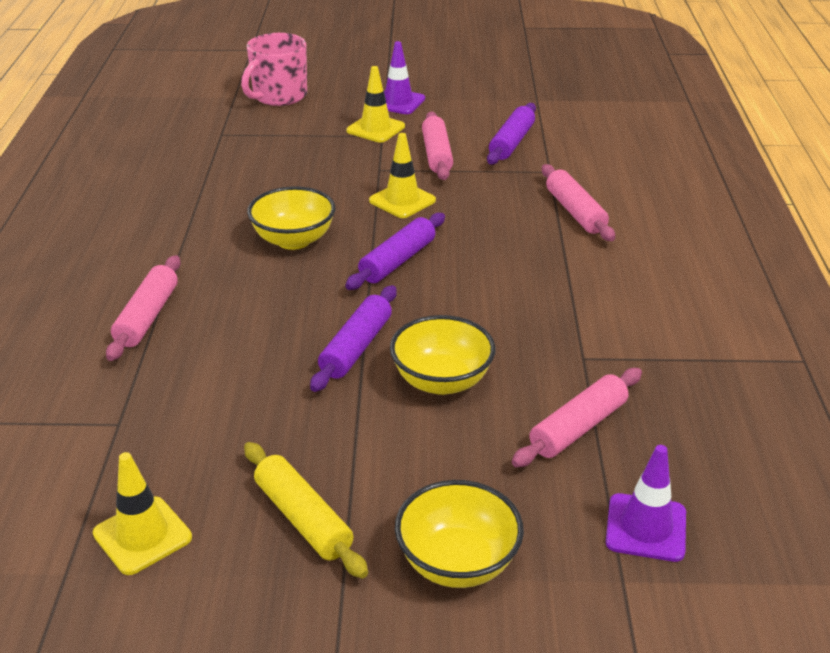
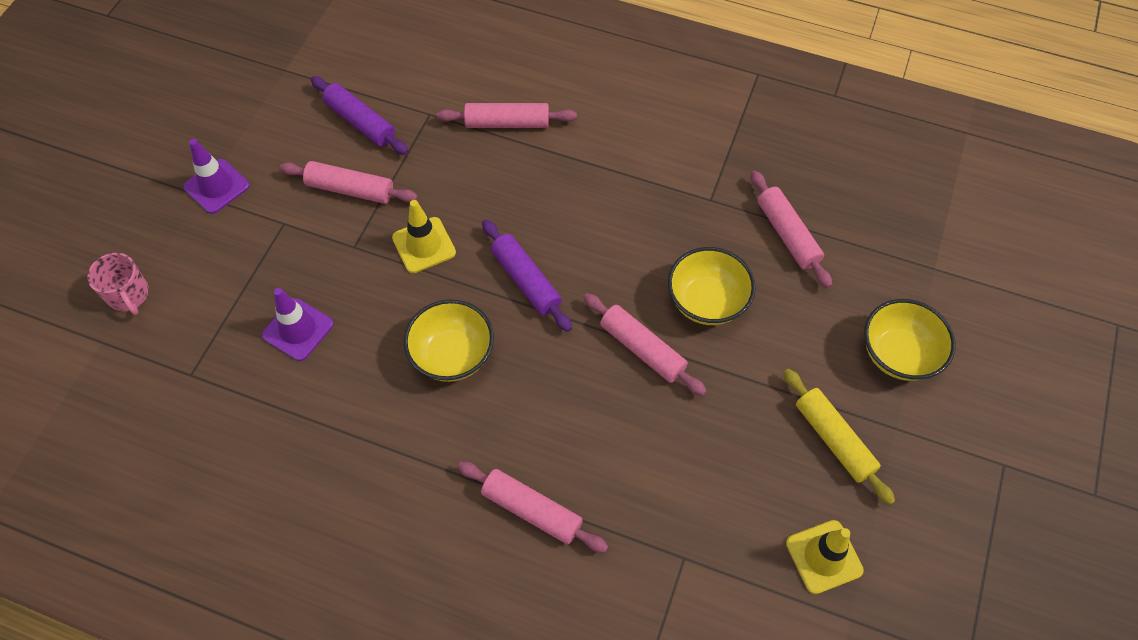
camera: 70 degrees left, 25 degrees up
pink mug [241,33,307,106] -> pink mug [87,253,149,315], size x0.64
yellow rolling pin [244,442,368,578] -> yellow rolling pin turned 75 degrees clockwise [783,369,895,505]
purple rolling pin [310,285,397,392] -> pink rolling pin [583,293,707,396]
yellow traffic cone [346,66,405,143] -> none
purple traffic cone [606,445,686,562] -> purple traffic cone moved to [262,288,333,361]

